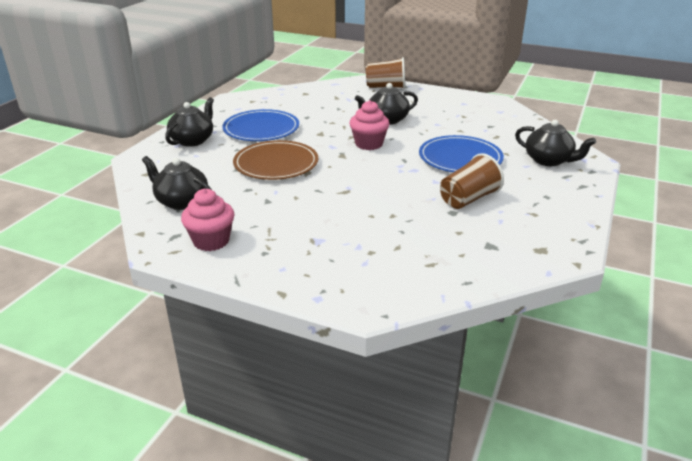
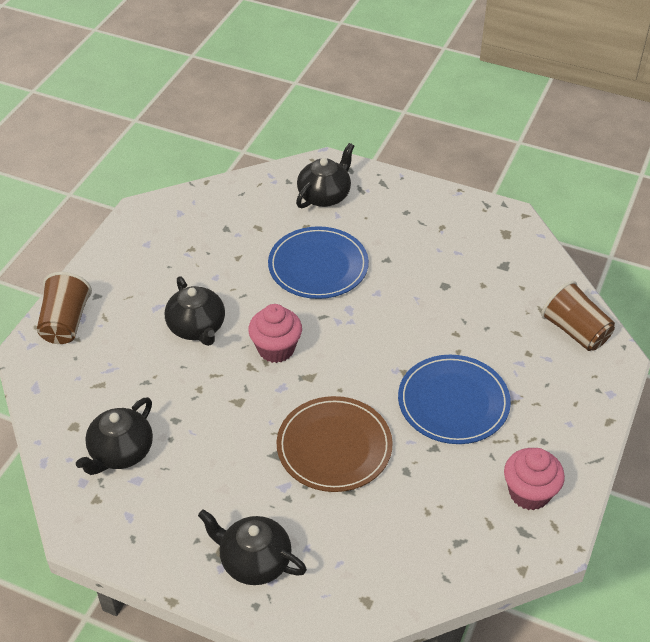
camera: 90 degrees left, 15 degrees up
black teapot [142,156,212,210] -> black teapot moved to [76,397,153,475]
blue plate [222,109,299,141] -> blue plate moved to [398,355,511,444]
brown cup [440,153,504,209] -> brown cup moved to [541,281,615,351]

